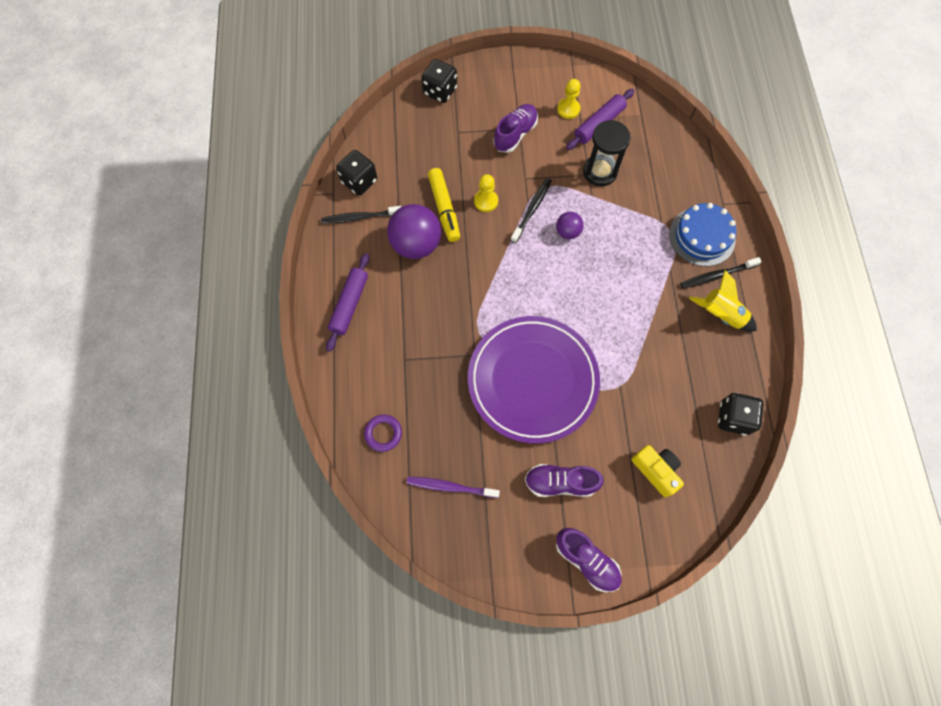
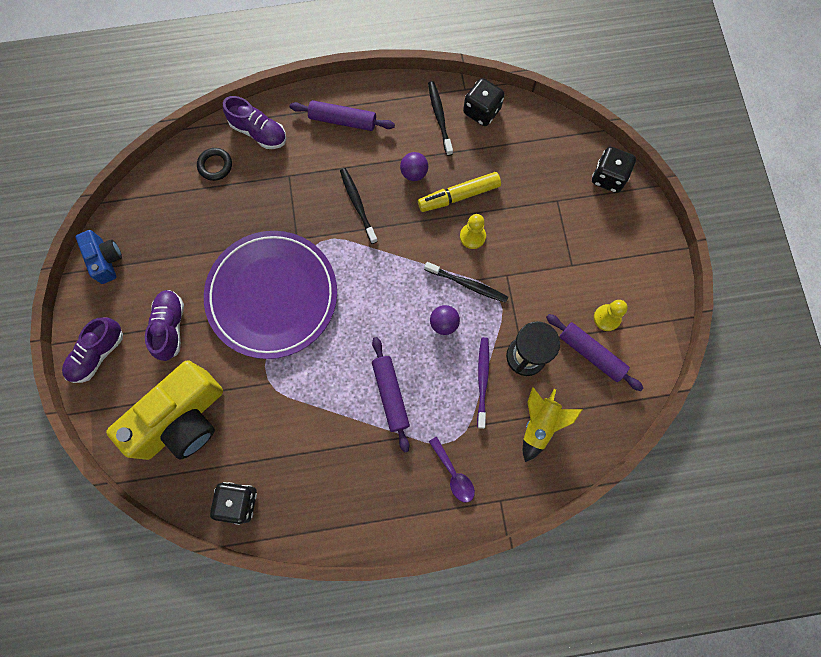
camera: 85 degrees right, 5 degrees up
purple ring [364,415,402,452] -> black ring [197,148,232,181]
purple ball [387,204,441,259] -> purple ball [400,152,428,181], size x0.52
purple toothbrush [407,477,500,498] -> purple toothbrush moved to [477,337,489,429]
purple shoe [493,104,538,153] -> purple shoe moved to [223,96,286,149]
yellow camera [631,445,684,497] -> yellow camera [106,360,223,460], size x1.98
blue cake [669,203,737,266] -> purple spoon [429,437,475,503]
black toothbrush [680,257,762,289] -> black toothbrush moved to [340,168,378,244]
yellow rocket [689,270,757,332] -> yellow rocket moved to [523,387,583,462]
none -> blue camera [76,230,122,284]
none -> purple rolling pin [372,337,410,453]

